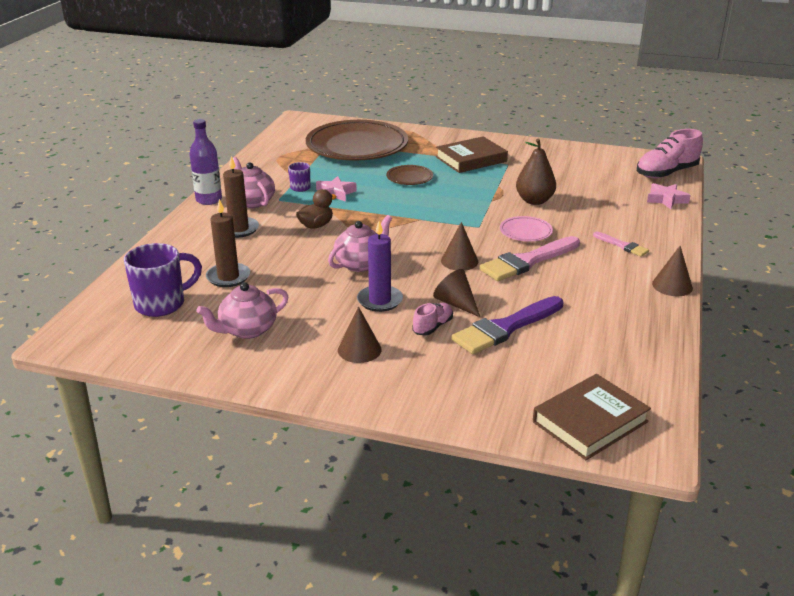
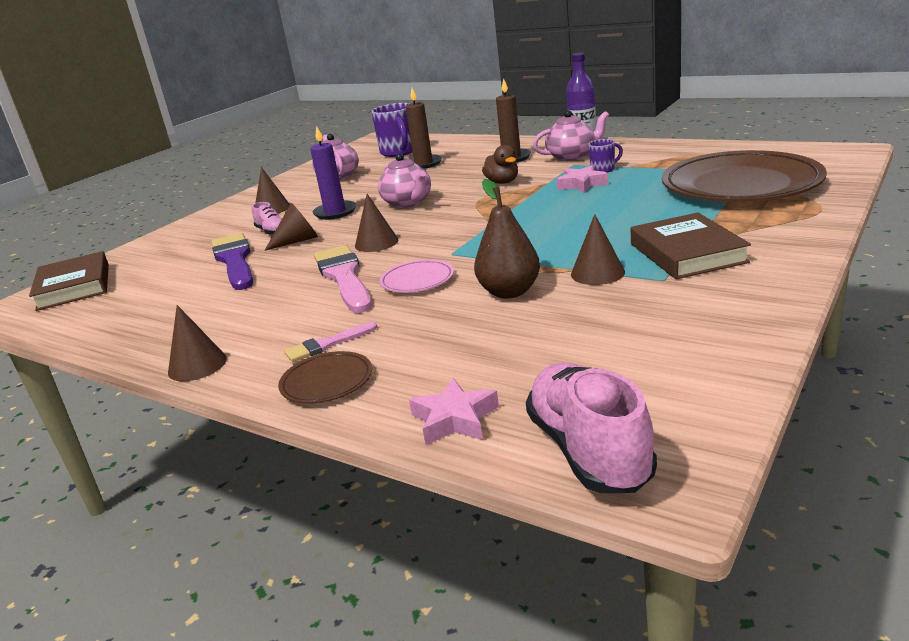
camera: 110 degrees right, 5 degrees down
brown plate [386,165,433,185] -> brown plate moved to [278,351,372,404]
none -> brown cone [571,214,625,285]

